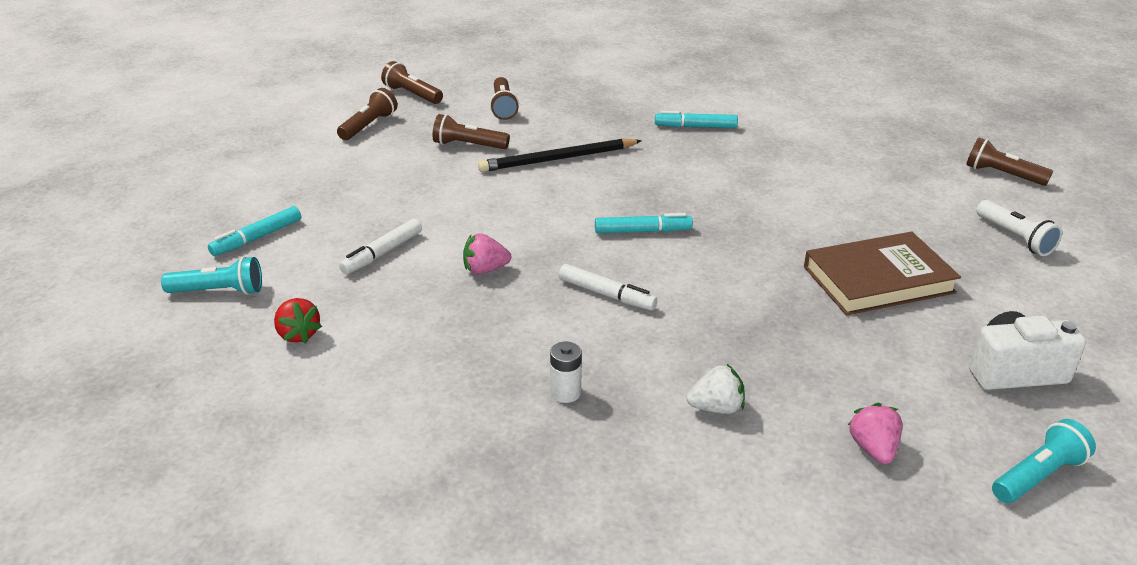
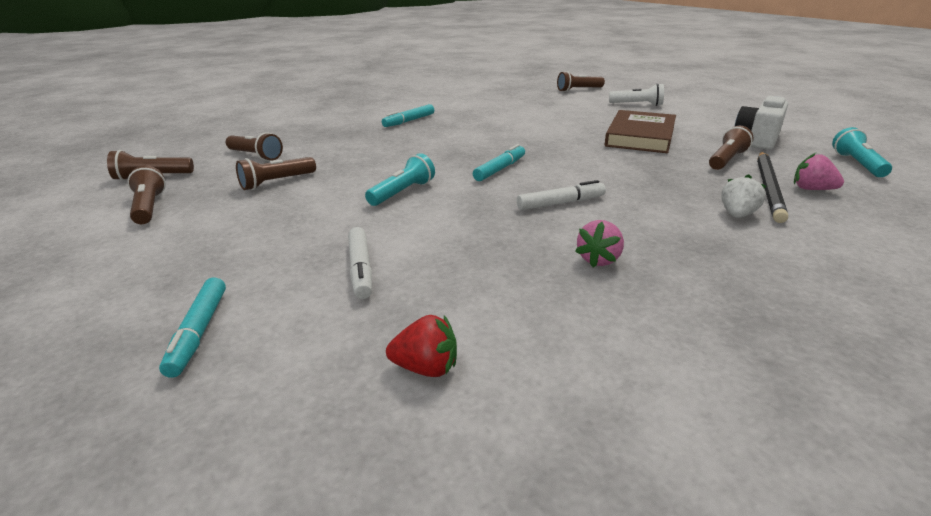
camera: 50 degrees left, 5 degrees down
turquoise flashlight [161,256,262,295] -> turquoise flashlight moved to [365,153,435,206]
pink strawberry [463,233,511,275] -> pink strawberry moved to [575,220,624,267]
black pencil [478,138,642,172] -> black pencil moved to [757,152,788,223]
white battery [550,342,582,403] -> none
none -> brown flashlight [709,126,754,170]

